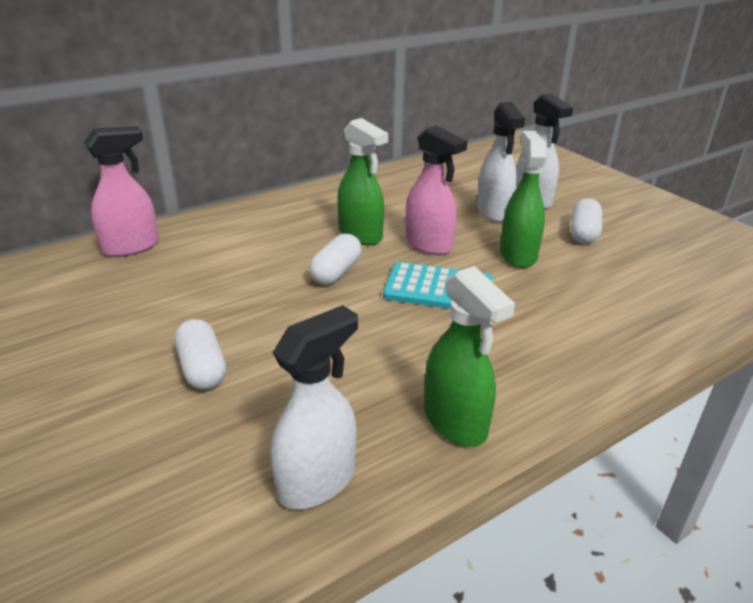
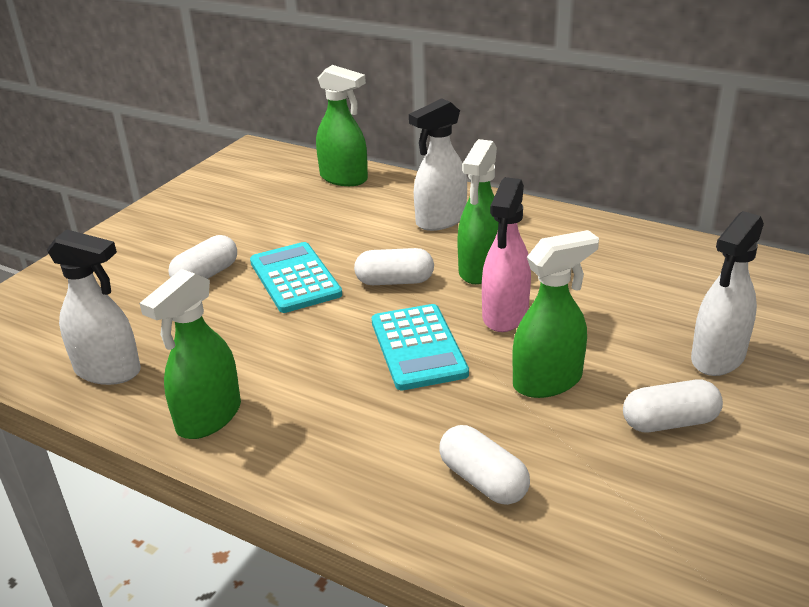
camera: 65 degrees right, 0 degrees up
pink spray bottle [84,126,159,257] -> green spray bottle [316,65,368,186]
white spray bottle [477,102,525,222] -> white spray bottle moved to [409,98,467,231]
none -> turquoise calculator [250,242,342,313]
none -> white capsule [439,425,530,505]

